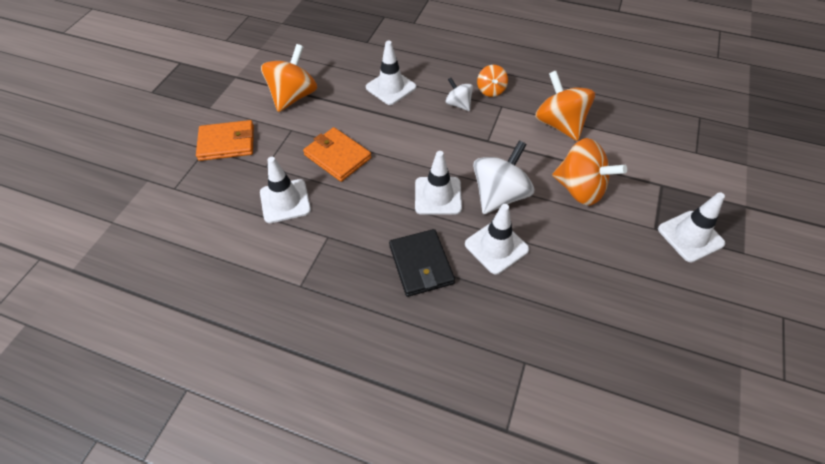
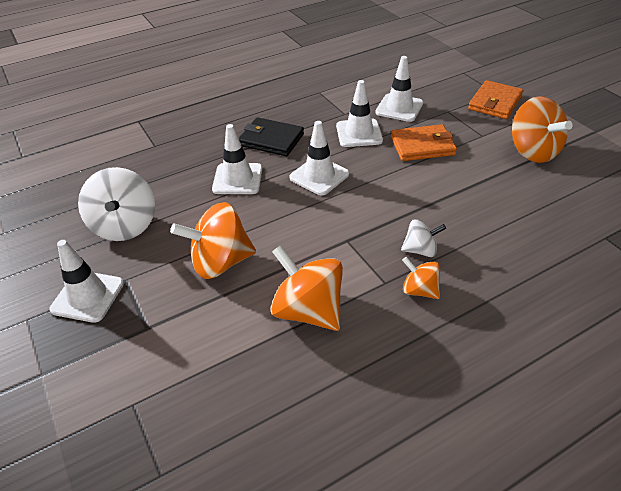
camera: 130 degrees right, 10 degrees down
white traffic cone [366,41,416,105] -> white traffic cone moved to [336,80,383,147]
white spinning top [473,140,534,214] -> white spinning top moved to [78,167,155,241]
orange spinning top [535,71,595,141] -> orange spinning top turned 150 degrees counterclockwise [271,245,343,331]

